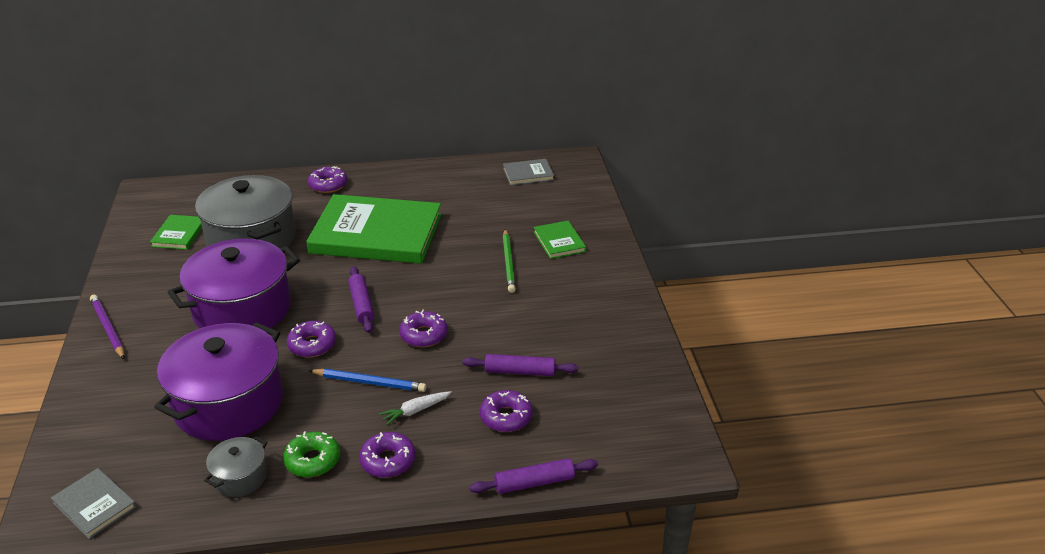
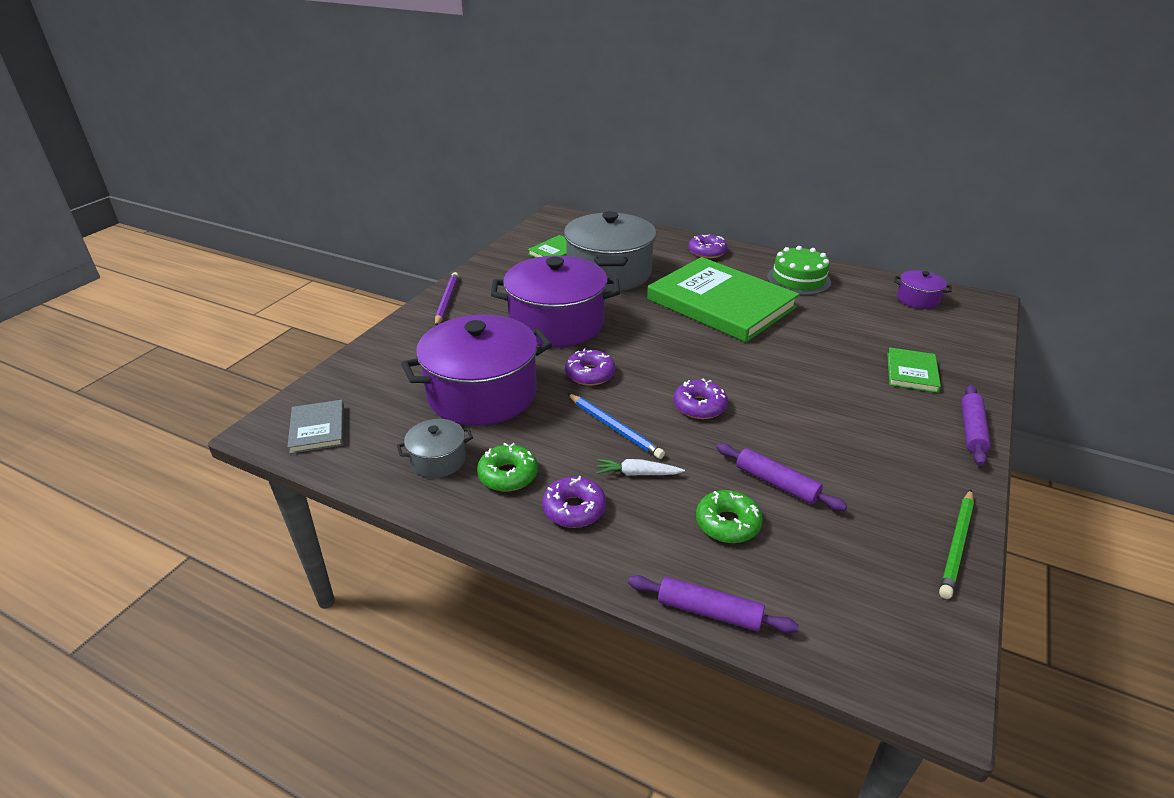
camera: 35 degrees right, 0 degrees up
purple rolling pin [348,266,374,333] -> purple rolling pin moved to [961,385,991,466]
purple donut [480,390,533,432] -> green donut [696,490,763,543]
grey book [503,159,554,186] -> purple pot [894,270,952,309]
green pencil [503,229,516,293] -> green pencil moved to [939,490,974,599]
none -> green cake [767,246,831,295]

